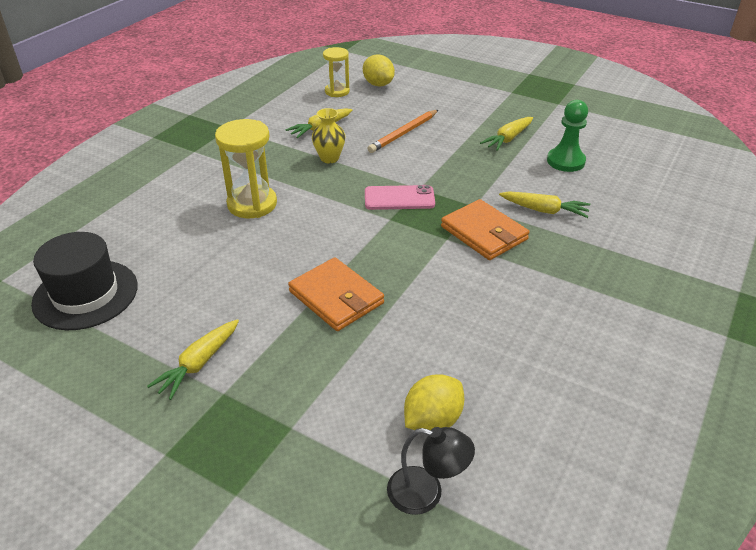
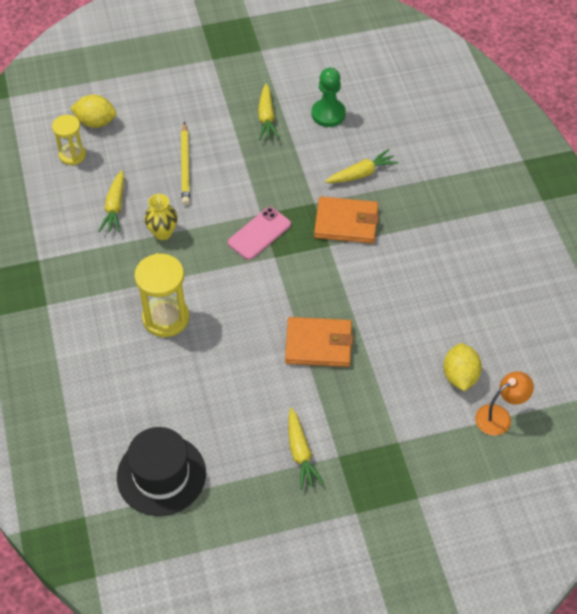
camera: 45 degrees left, 15 degrees up
orange pencil [367,110,438,153] -> yellow pencil [181,122,190,205]
black lamp [387,427,475,515] -> orange lamp [475,371,534,436]

